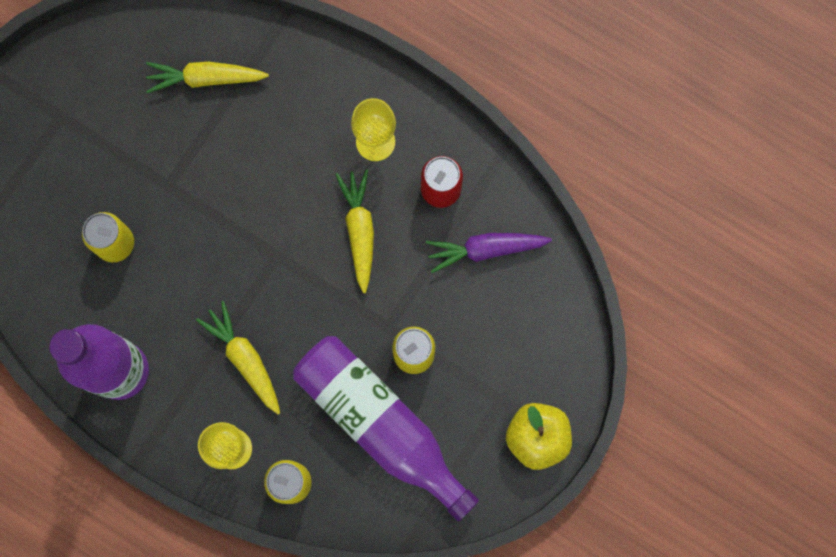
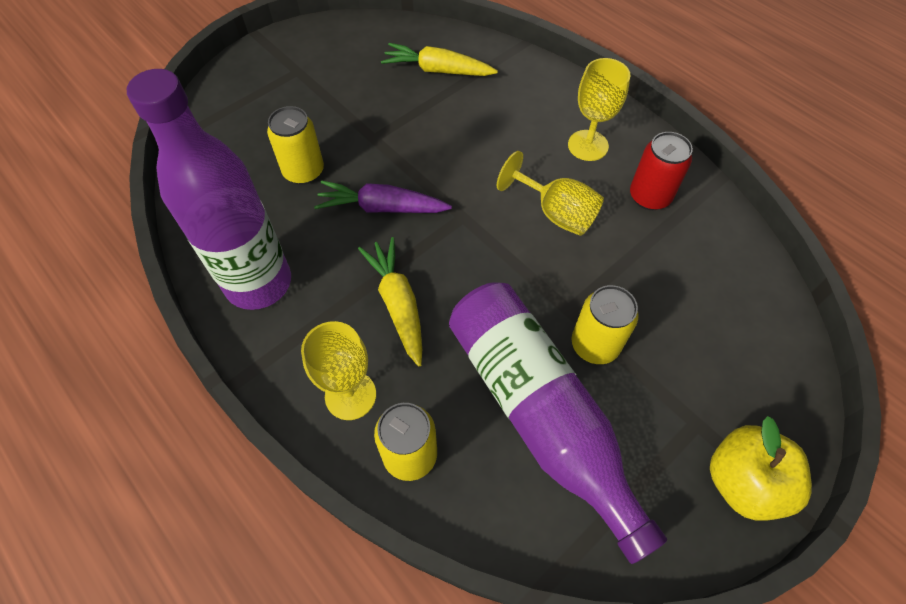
camera: 15 degrees right, 20 degrees down
yellow carrot [335,169,374,293] -> yellow goblet [497,151,604,236]
purple carrot [426,233,552,273] -> purple carrot moved to [314,181,452,213]

